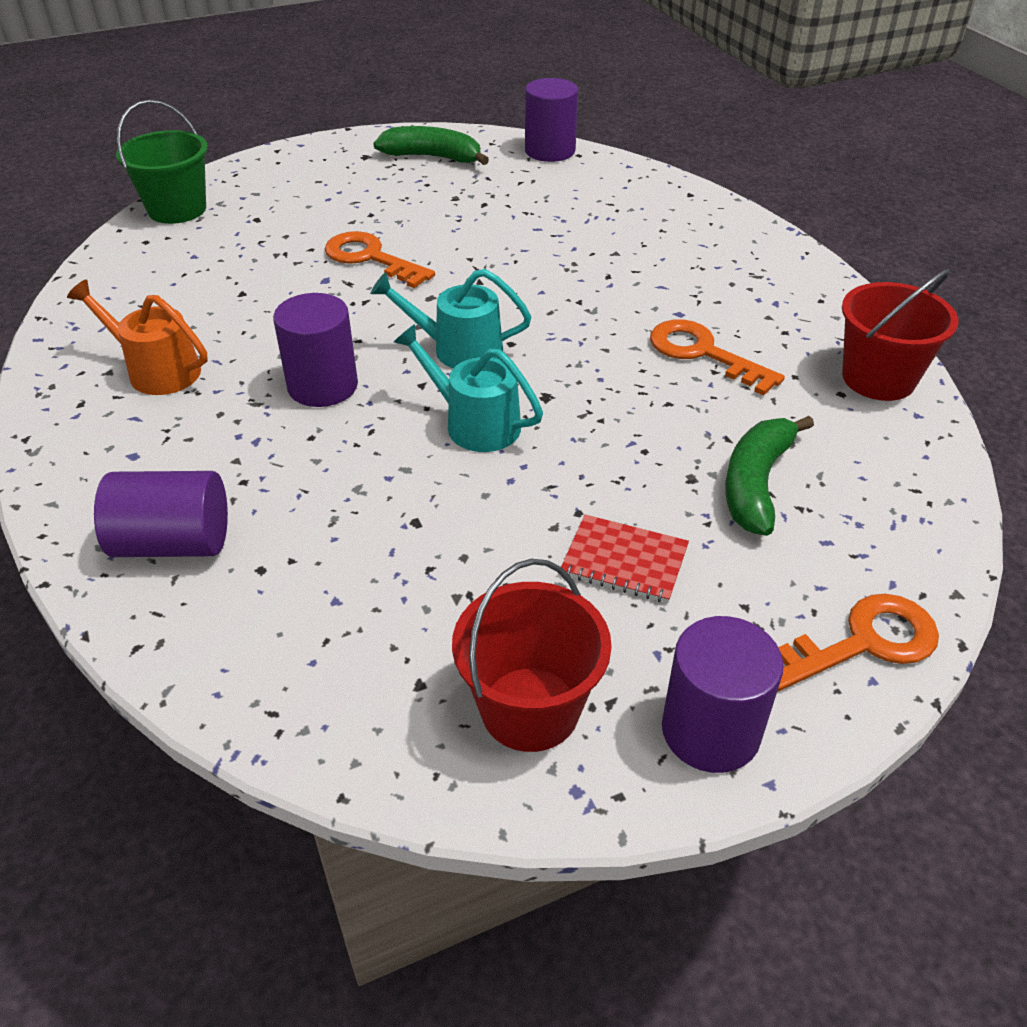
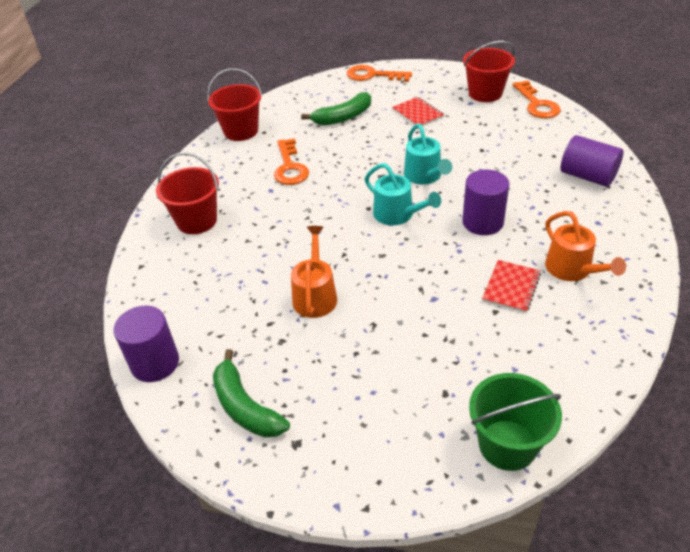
camera: 140 degrees left, 0 degrees up
orange key [325,231,435,288] -> orange key moved to [513,80,561,118]
purple cylinder [662,616,784,773] -> none
none -> red bucket [156,152,219,234]
none -> orange watering can [291,226,337,318]
none -> red notebook [482,260,541,313]

